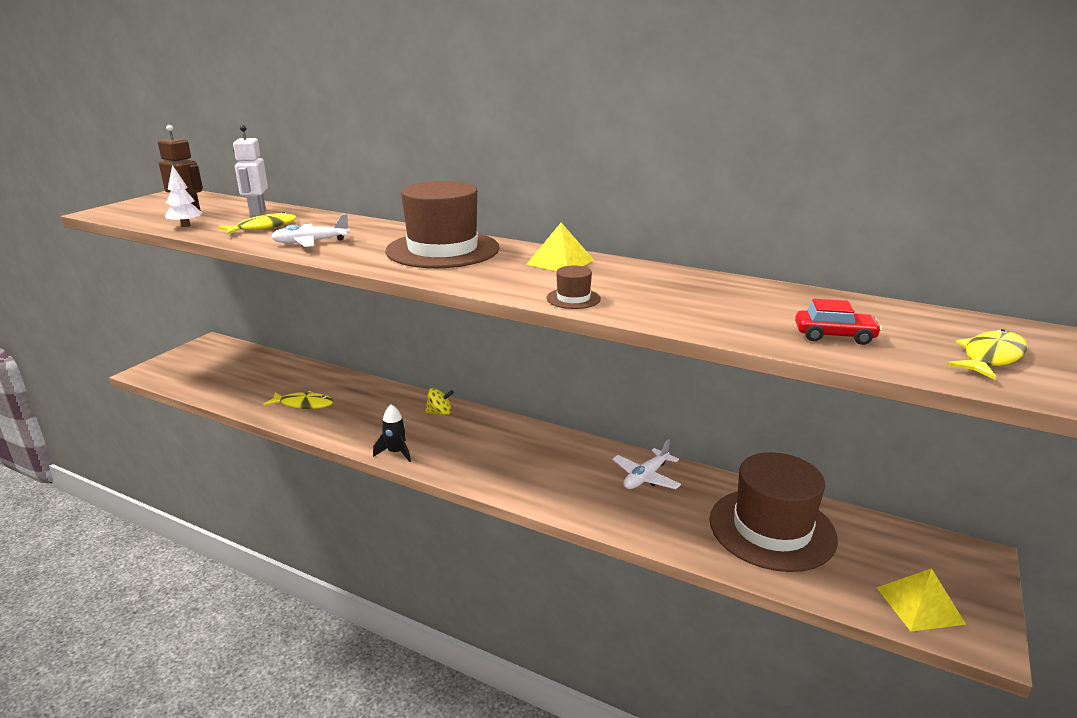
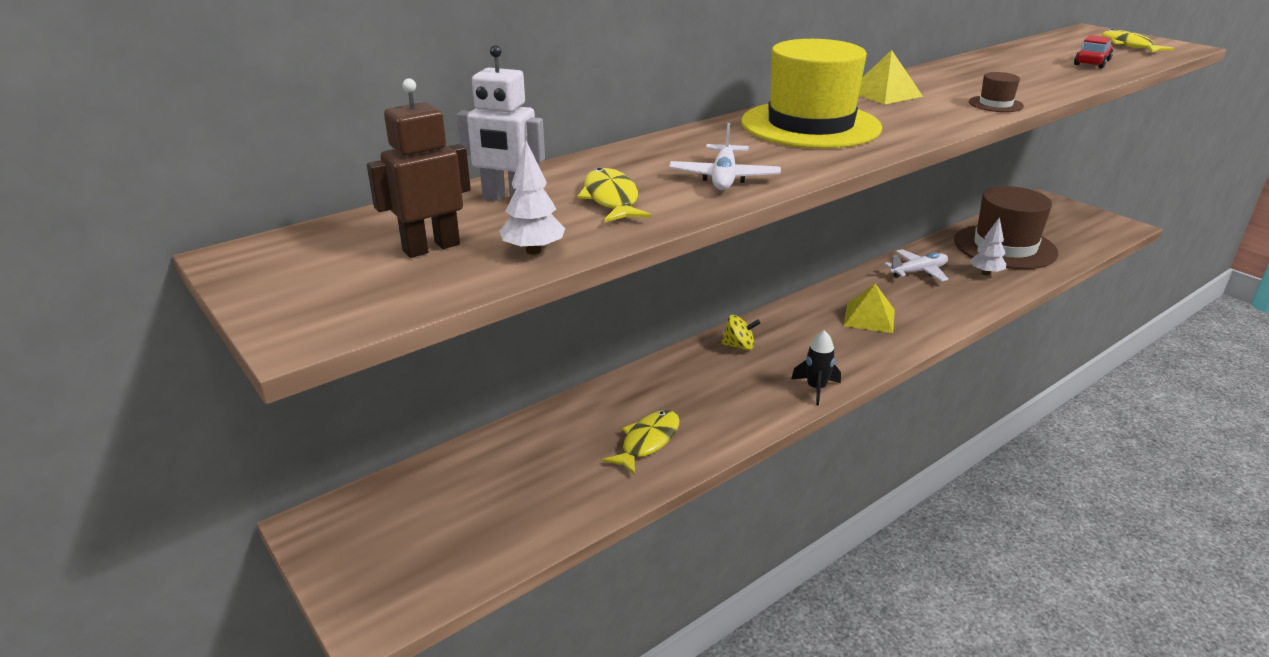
camera: 65 degrees left, 5 degrees up
brown hat [385,181,500,268] -> yellow hat [741,39,882,149]
yellow spinning top [425,388,454,415] -> yellow spinning top turned 75 degrees clockwise [721,315,760,350]
white plane [612,439,681,489] -> white plane turned 90 degrees counterclockwise [884,249,949,282]
yellow pyramid [876,568,966,632] -> yellow pyramid moved to [844,284,895,333]
none -> white tree [969,217,1006,275]

